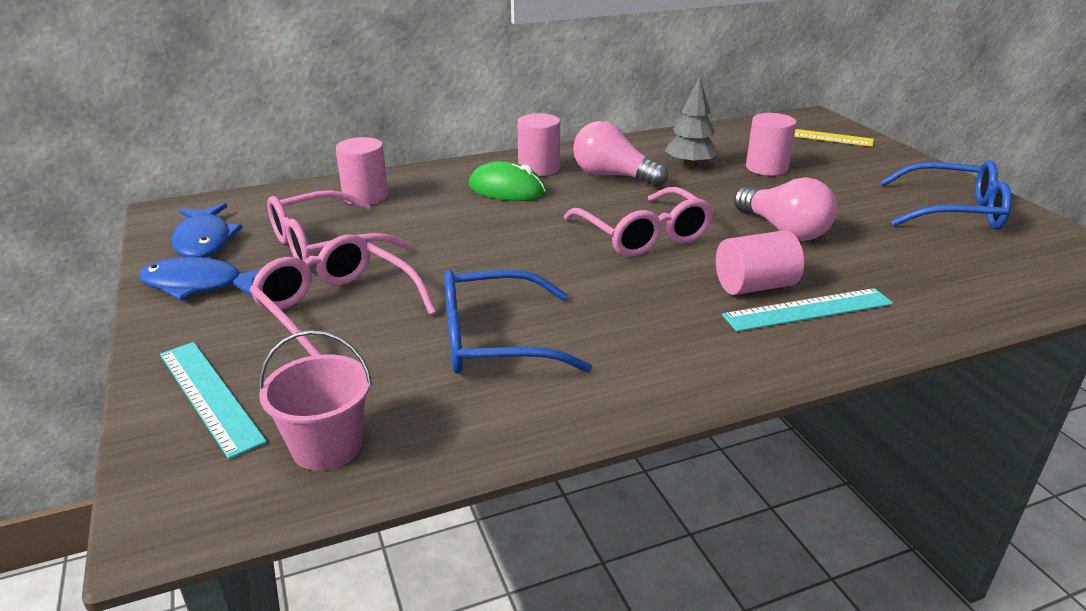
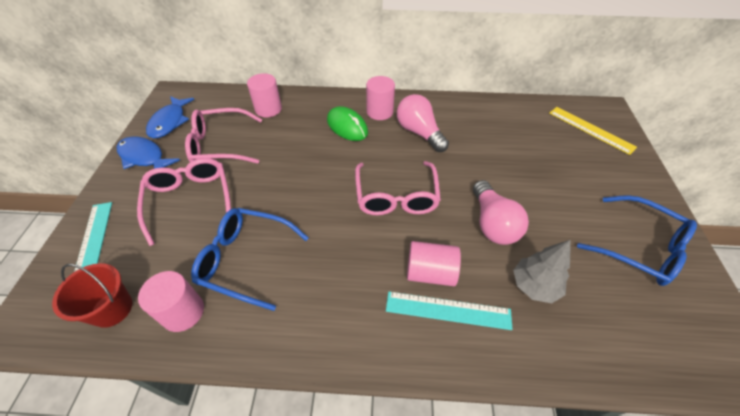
camera: 25 degrees right, 20 degrees up
pink bucket [259,330,372,471] -> red bucket [52,263,132,328]
grey tree [665,77,719,168] -> grey tree moved to [513,240,571,303]
pink cylinder [746,113,797,176] -> pink cylinder moved to [138,271,204,332]

